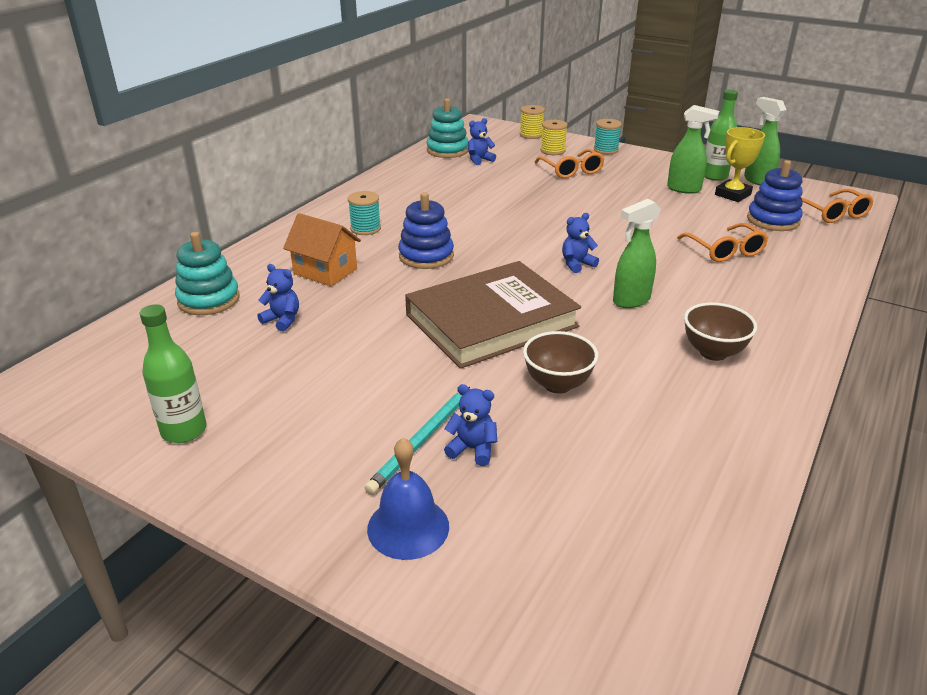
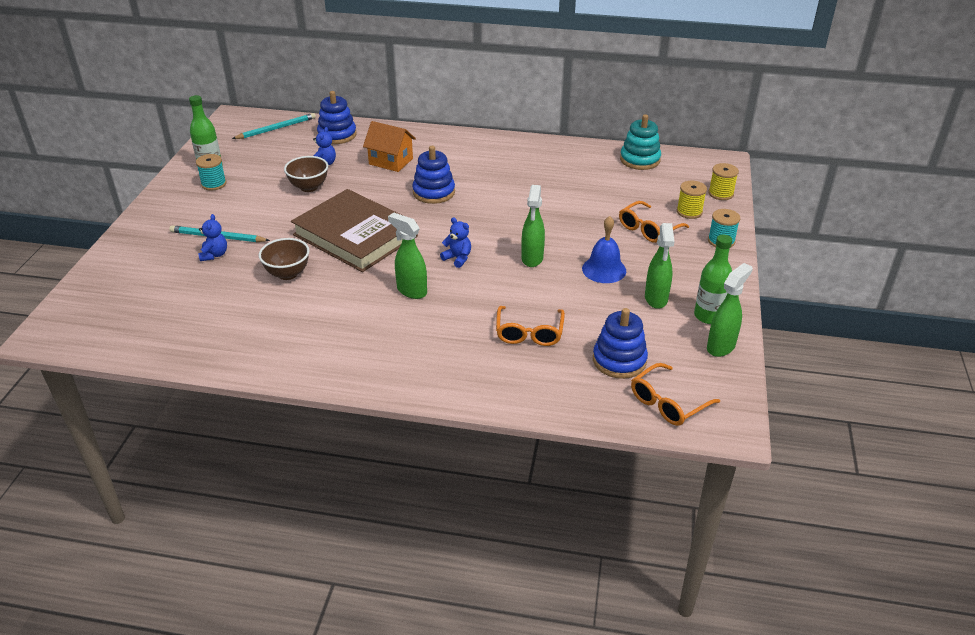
camera: 70 degrees right, 5 degrees up
turquoise stacking toy [175,232,240,315] -> blue stacking toy [317,91,356,144]
orange house [283,213,361,286] -> orange house turned 75 degrees counterclockwise [363,121,416,172]
turquoise spool [348,191,381,235] -> turquoise spool moved to [196,154,226,191]
blue bell [367,438,449,560] -> blue bell moved to [582,216,626,283]
blue teddy bear [468,118,496,165] -> none
orange glasses [677,223,768,262] -> orange glasses turned 45 degrees counterclockwise [496,306,565,346]
brown bowl [684,302,757,361] -> brown bowl moved to [284,156,328,192]
yellow trophy [715,127,765,202] -> none
none -> turquoise pencil [232,113,316,139]
none -> green spray bottle [521,185,545,267]

